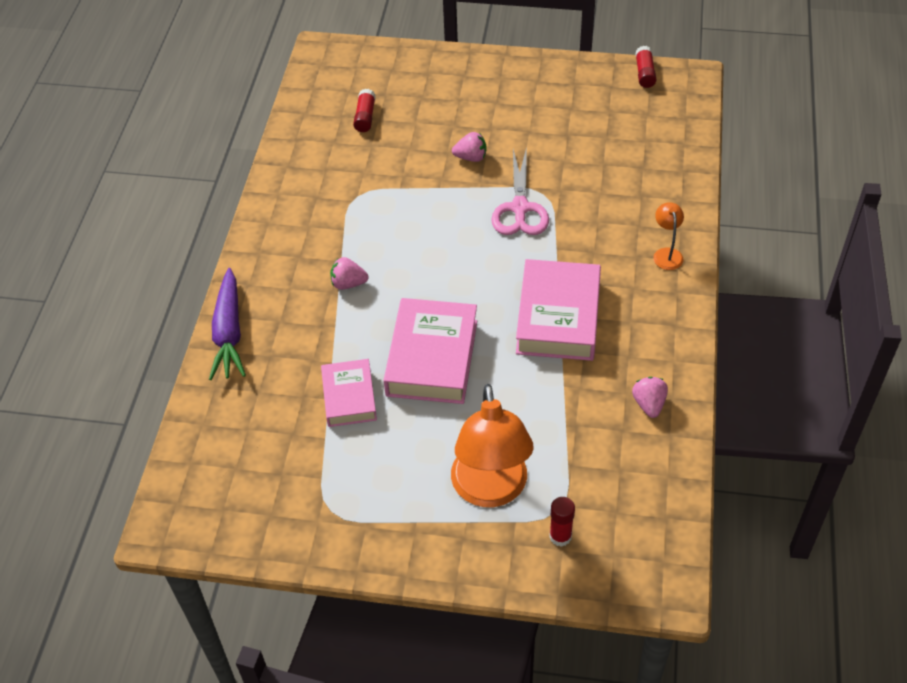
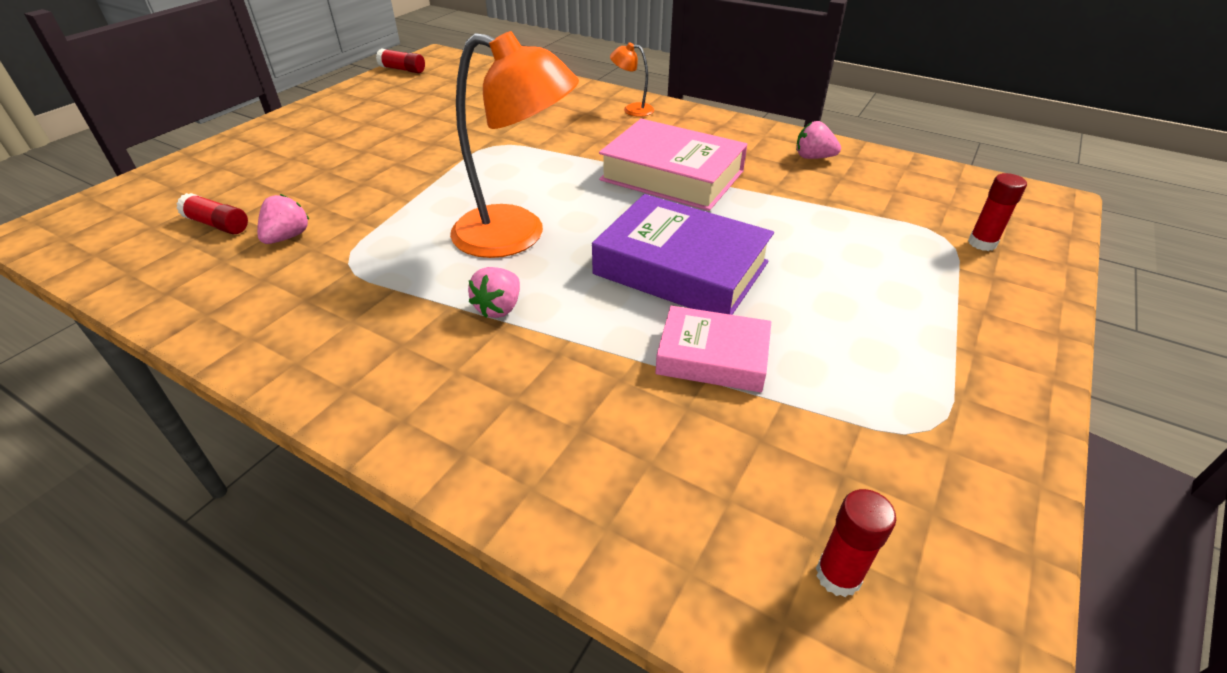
camera: 70 degrees left, 10 degrees down
purple carrot [209,268,246,380] -> none
pink book [384,298,477,404] -> purple book [592,194,774,315]
orange lamp [451,384,534,507] -> orange lamp moved to [450,31,579,258]
pink strawberry [452,132,486,162] -> pink strawberry moved to [257,194,310,244]
pink scissors [491,149,549,235] -> none
none -> red glue stick [816,489,896,597]

